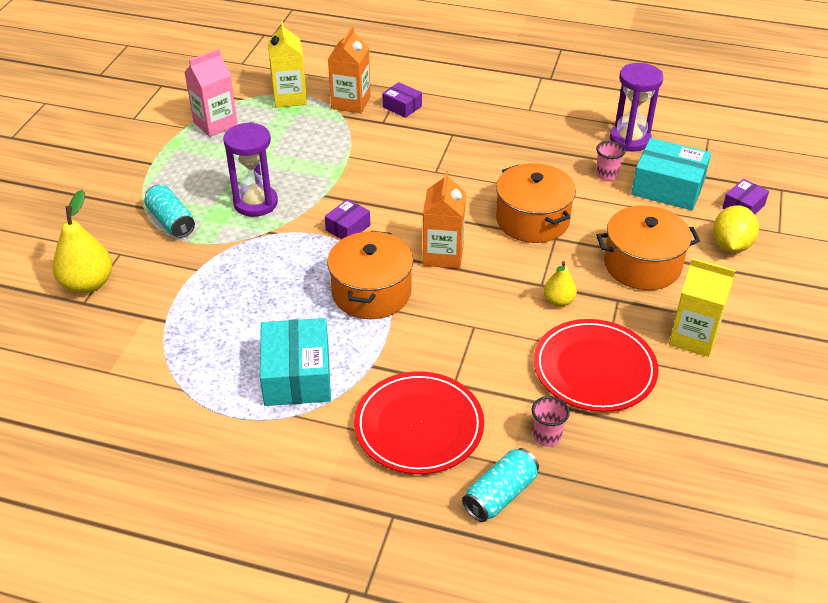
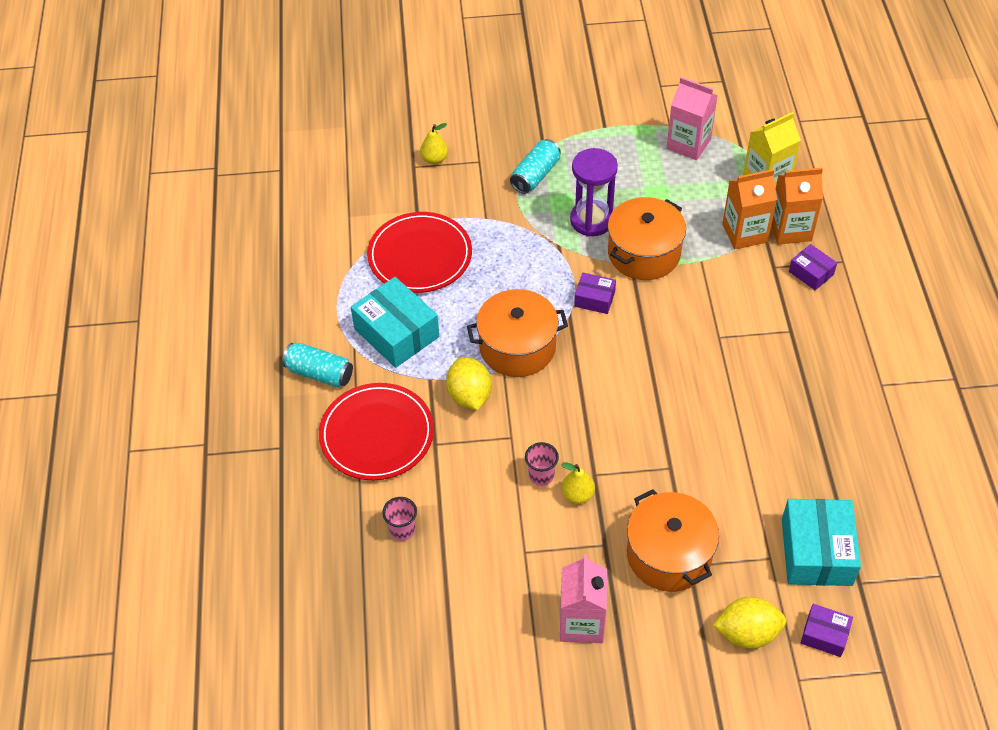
camera: 70 degrees right, 10 degrees up
yellow pear [52,190,112,294] -> yellow pear [420,123,448,164], size x0.56
turquoise box [260,318,331,406] -> turquoise box turned 75 degrees clockwise [351,277,439,368]
purple box [382,82,422,118] -> purple box turned 60 degrees counterclockwise [789,244,837,290]
orange carton [423,171,466,269] -> orange carton moved to [722,169,777,249]
turquoise can [462,448,539,522] -> turquoise can moved to [282,343,353,387]
orange pot [496,163,576,243] -> orange pot moved to [608,197,686,280]
red plate [534,319,658,412] -> red plate moved to [367,212,472,293]
pink cup [596,141,626,181] -> pink cup moved to [525,442,559,486]
purple hourglass [610,63,663,151] -> none
yellow carton [669,258,736,357] -> pink carton [560,555,607,643]
none -> yellow lemon [446,357,492,410]

